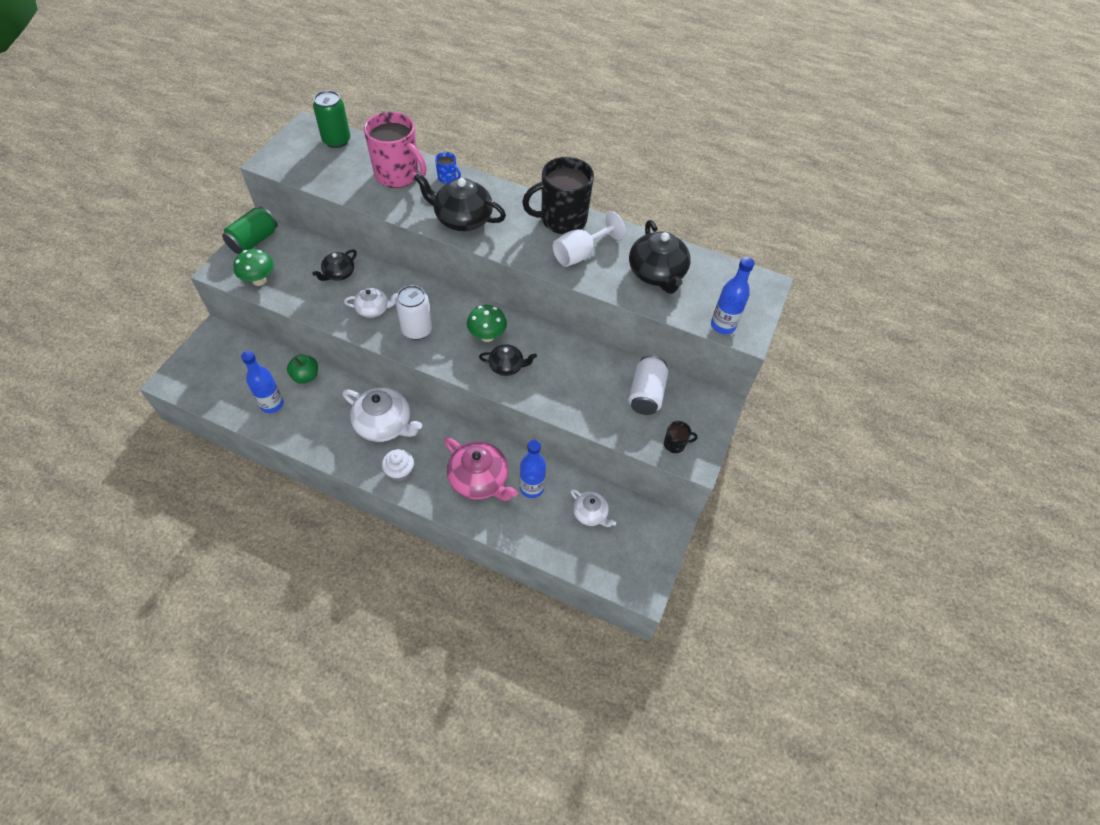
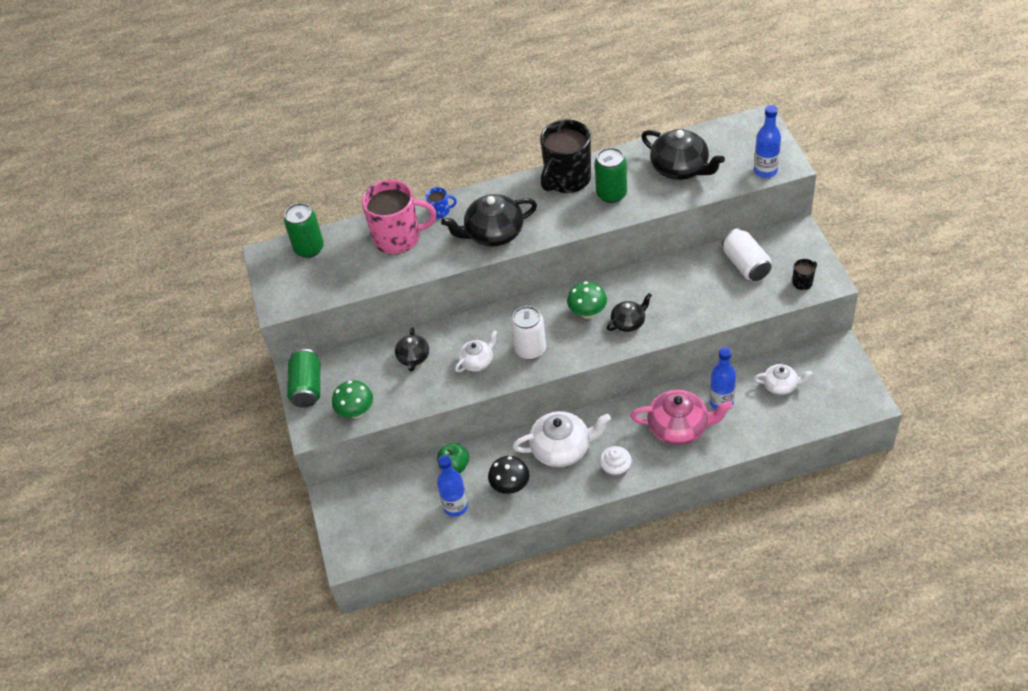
camera: 30 degrees left, 5 degrees down
white goblet [553,211,625,267] -> green can [595,148,627,203]
none -> black mushroom [488,456,530,494]

